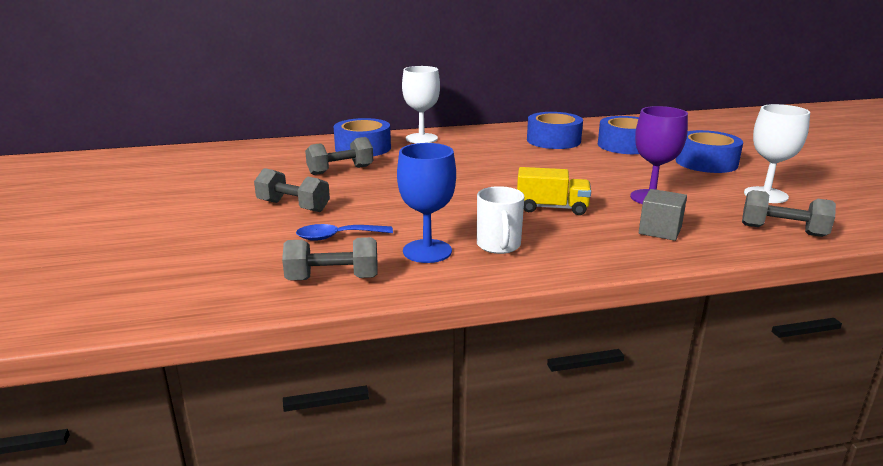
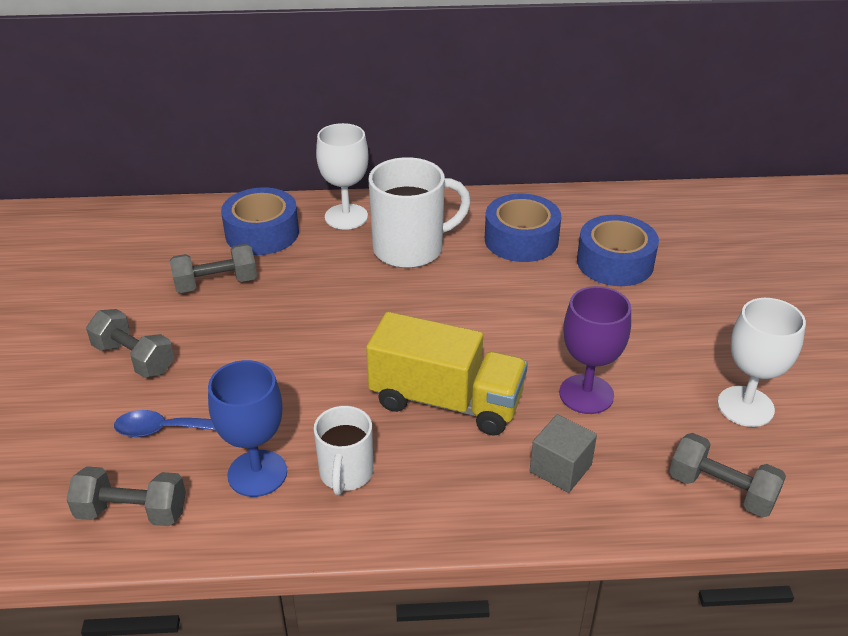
camera: 10 degrees right, 15 degrees up
yellow truck [517,167,591,215] -> yellow truck [366,312,528,436], size x1.61
blue tape [675,130,743,173] -> none
none -> white mug [368,157,471,268]

